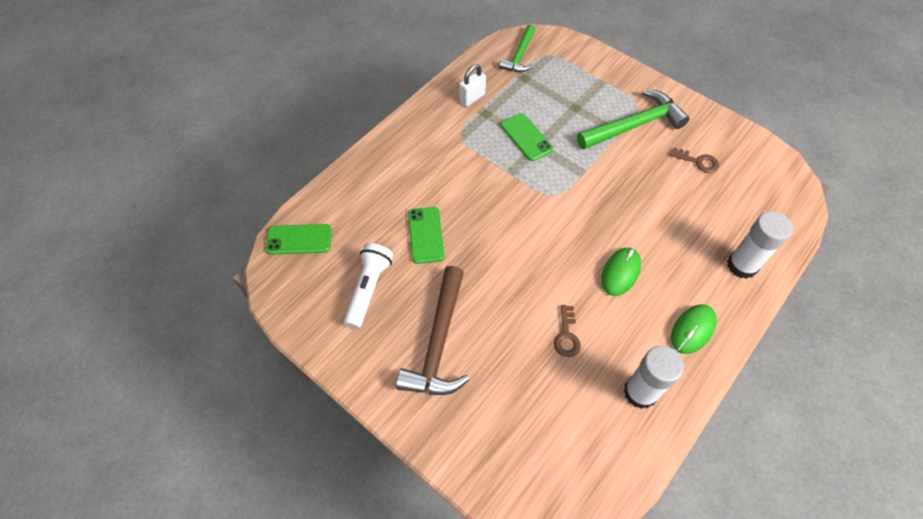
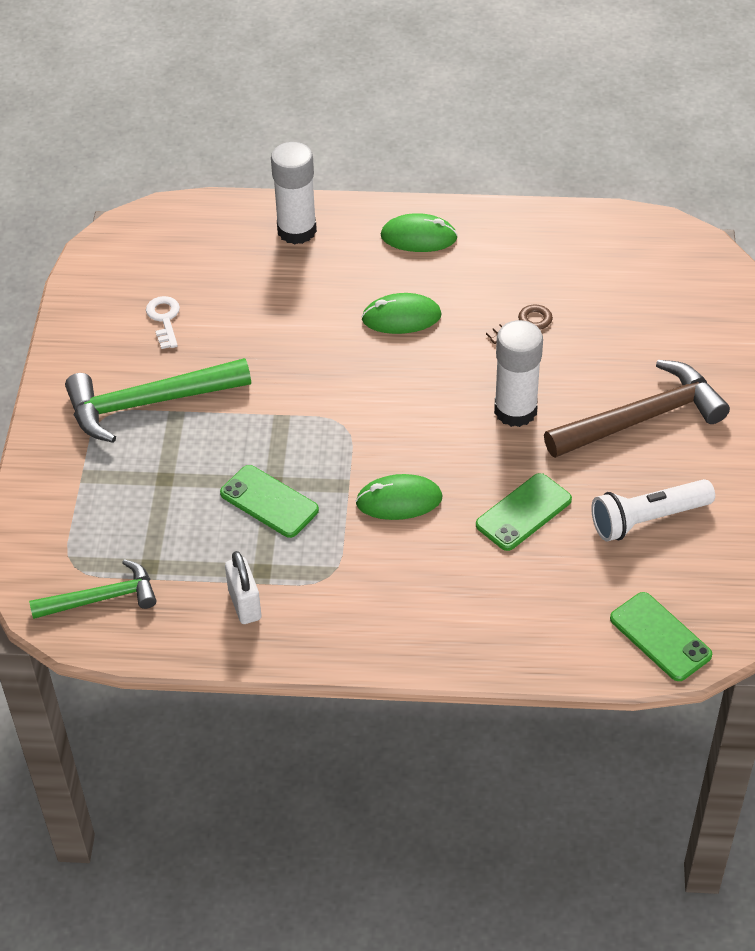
camera: 125 degrees left, 10 degrees down
white padlock [459,64,486,107] -> white padlock turned 60 degrees clockwise [225,551,261,624]
green phone [501,113,553,161] -> green phone turned 75 degrees counterclockwise [220,465,319,538]
green hammer [577,89,689,149] -> green hammer turned 45 degrees counterclockwise [65,358,251,443]
white glue stick [624,346,684,409] -> white glue stick moved to [494,320,543,427]
brown key [670,147,719,173] -> white key [146,296,180,349]
none -> green mouse [356,474,443,520]

